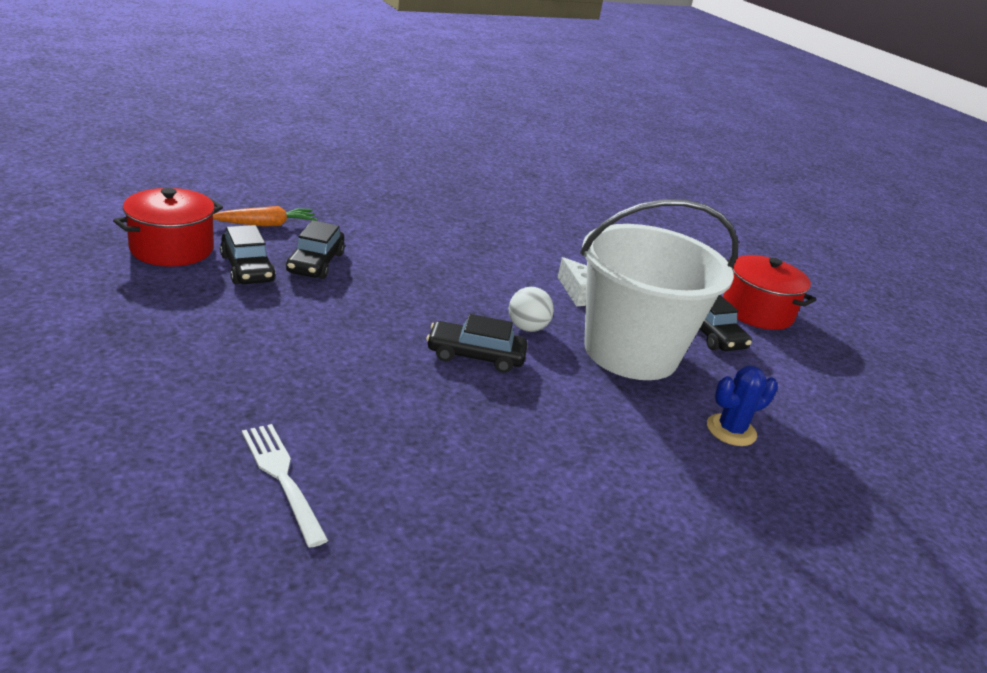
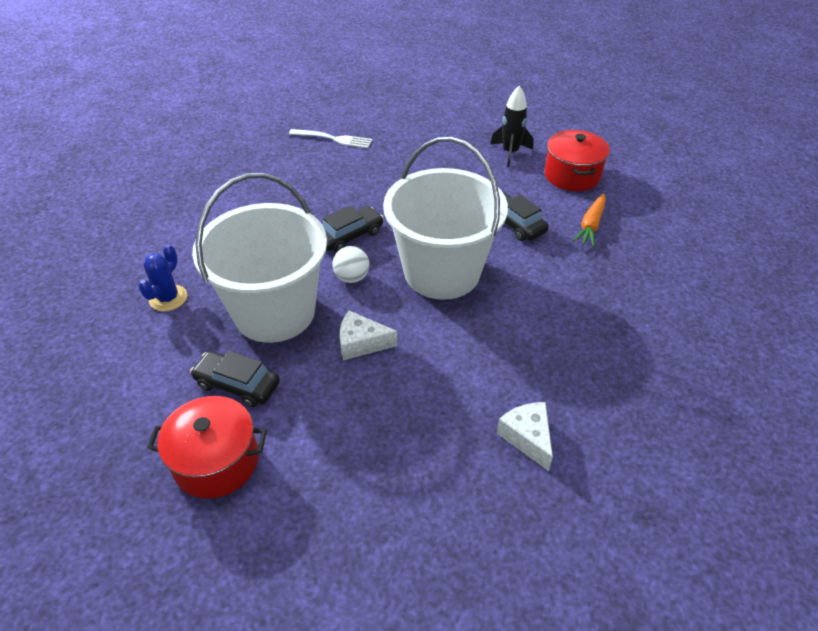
camera: 140 degrees right, 15 degrees up
black car [220,225,276,284] -> none
none -> white bucket [383,137,508,300]
none -> black rocket [490,86,533,167]
none -> white cheese [497,402,553,471]

